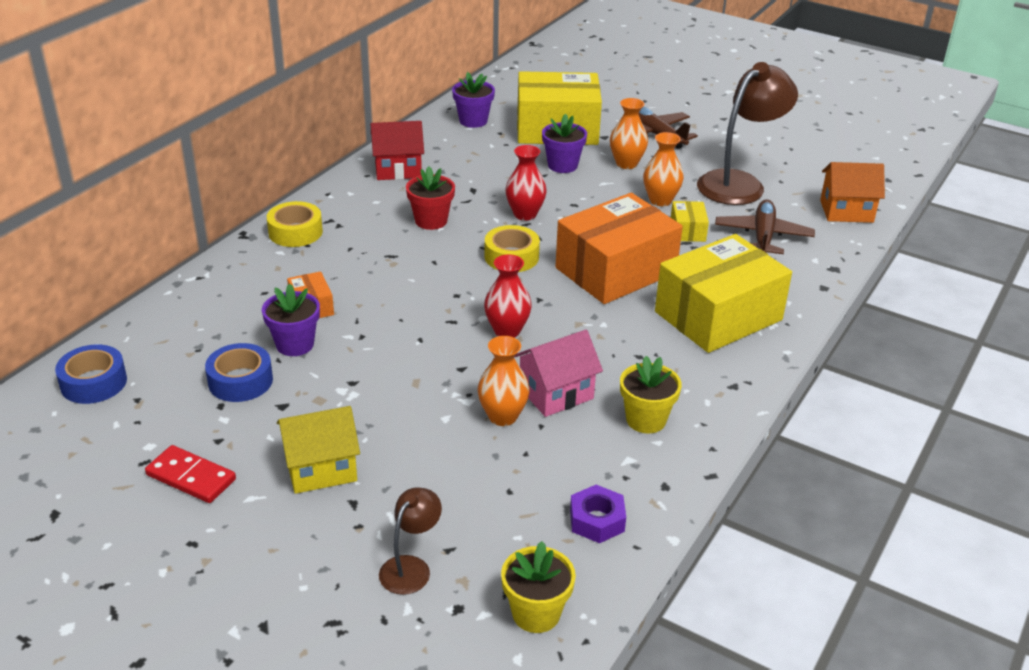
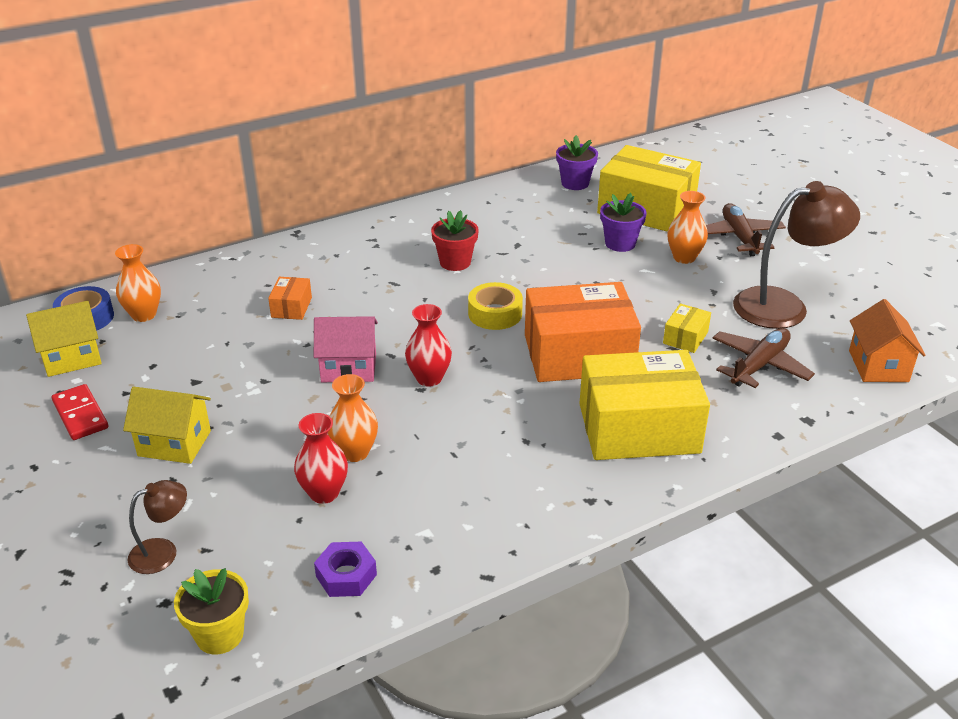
camera: 30 degrees right, 0 degrees up
blue tape [205,343,273,402] -> none
purple flower pot [262,284,320,356] -> none
yellow tape [267,201,323,247] -> none
red house [371,121,424,180] -> none
red vase [506,145,547,221] -> red vase moved to [294,413,348,504]
pink house [515,330,603,417] -> pink house moved to [314,316,378,382]
yellow flower pot [620,356,682,433] -> none
orange vase [643,132,684,206] -> orange vase moved to [115,244,161,322]
orange house [820,162,885,223] -> orange house turned 60 degrees clockwise [849,299,926,382]
none -> yellow house [26,301,102,377]

